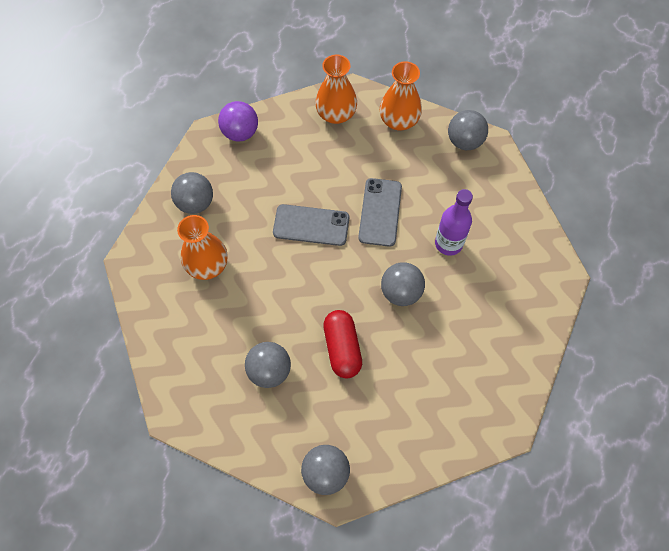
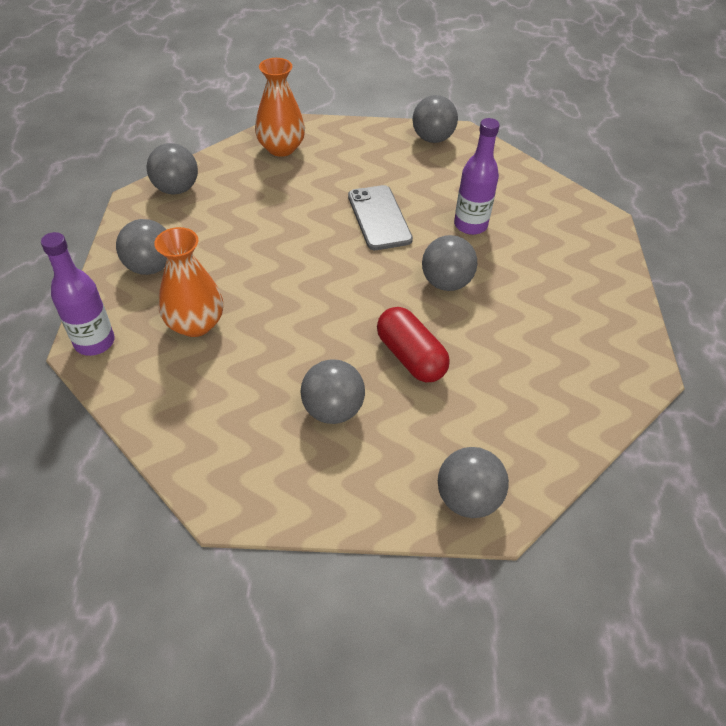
camera: 25 degrees left, 15 degrees down
purple ball [218,101,258,142] -> grey ball [146,143,198,195]
grey phone [273,204,349,246] -> none
orange vase [380,61,422,131] -> none
none -> purple bottle [41,232,115,356]

